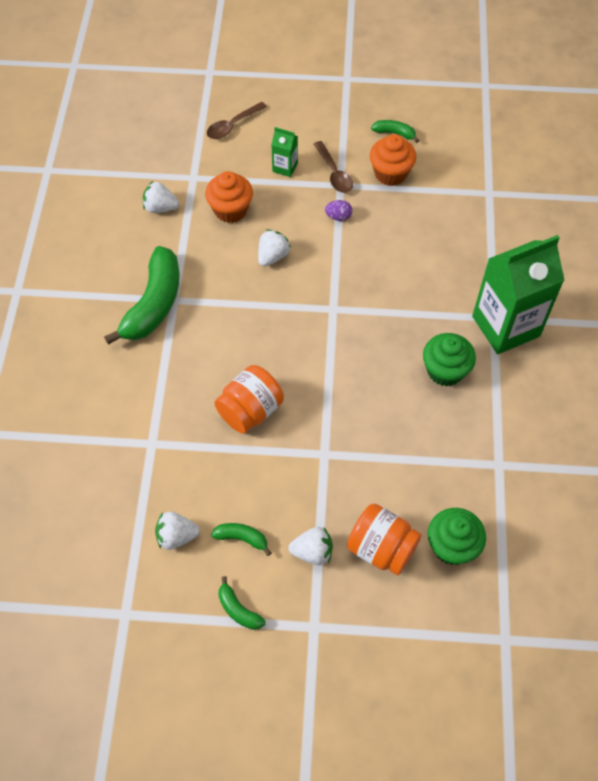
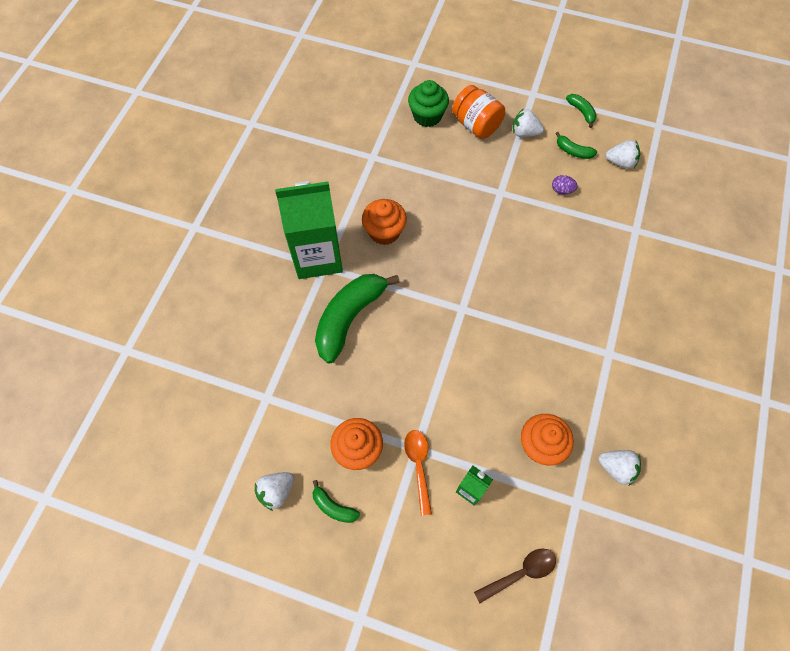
camera: 165 degrees left, 5 degrees up
green banana [104,246,180,345] -> green banana moved to [315,274,400,363]
orange jar [214,365,284,434] -> none
white strawberry [258,229,291,267] -> white strawberry moved to [255,472,294,511]
brown spoon [314,141,353,193] -> orange spoon [404,430,432,516]
purple egg [325,200,352,221] -> purple egg moved to [552,175,577,194]
green cupcake [423,333,476,387] -> orange cupcake [362,199,407,245]

